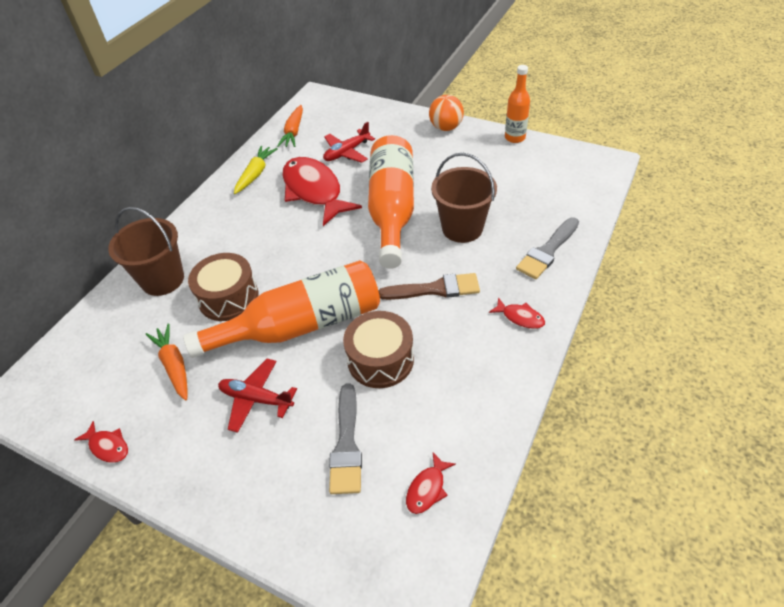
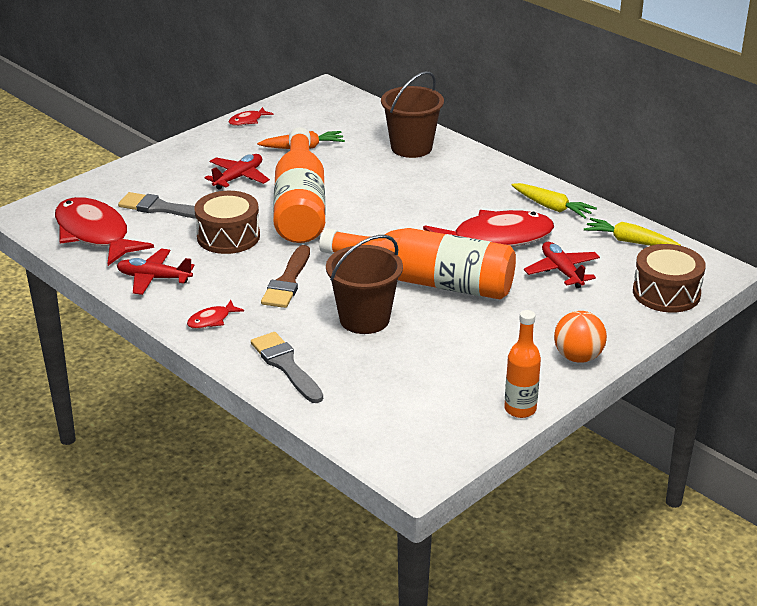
camera: 105 degrees right, 15 degrees down
brown drum [188,253,259,321] -> brown drum moved to [633,244,706,313]
orange carrot [277,105,303,147] -> yellow carrot [584,218,681,246]
red fish [406,452,456,514] -> red fish [55,197,154,266], size x2.38
none -> red plane [117,249,194,295]

